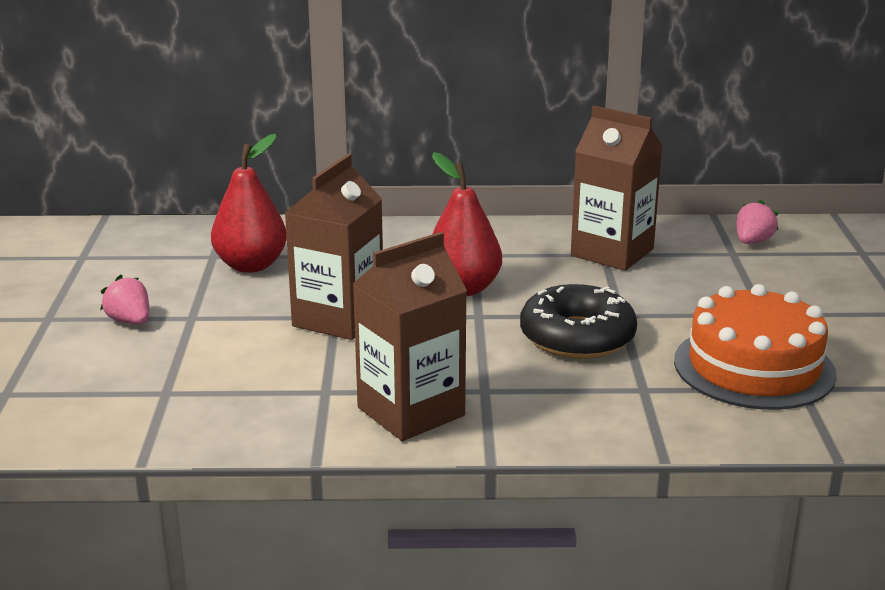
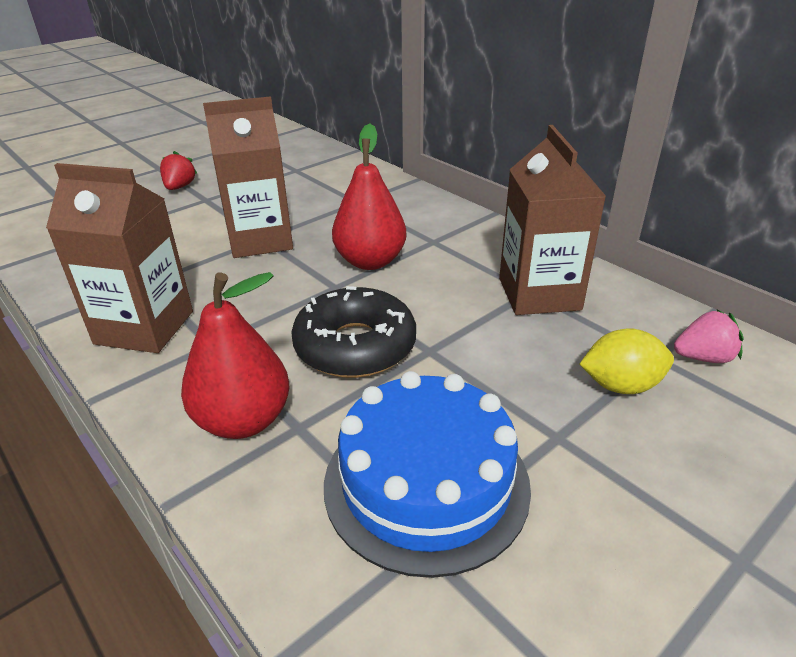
camera: 50 degrees right, 10 degrees up
pink strawberry [100,275,149,324] -> red strawberry [160,151,198,190]
red pear [211,134,287,273] -> red pear moved to [181,272,290,439]
orange cake [674,284,837,410] -> blue cake [324,371,531,578]
none -> yellow lemon [580,328,674,394]

